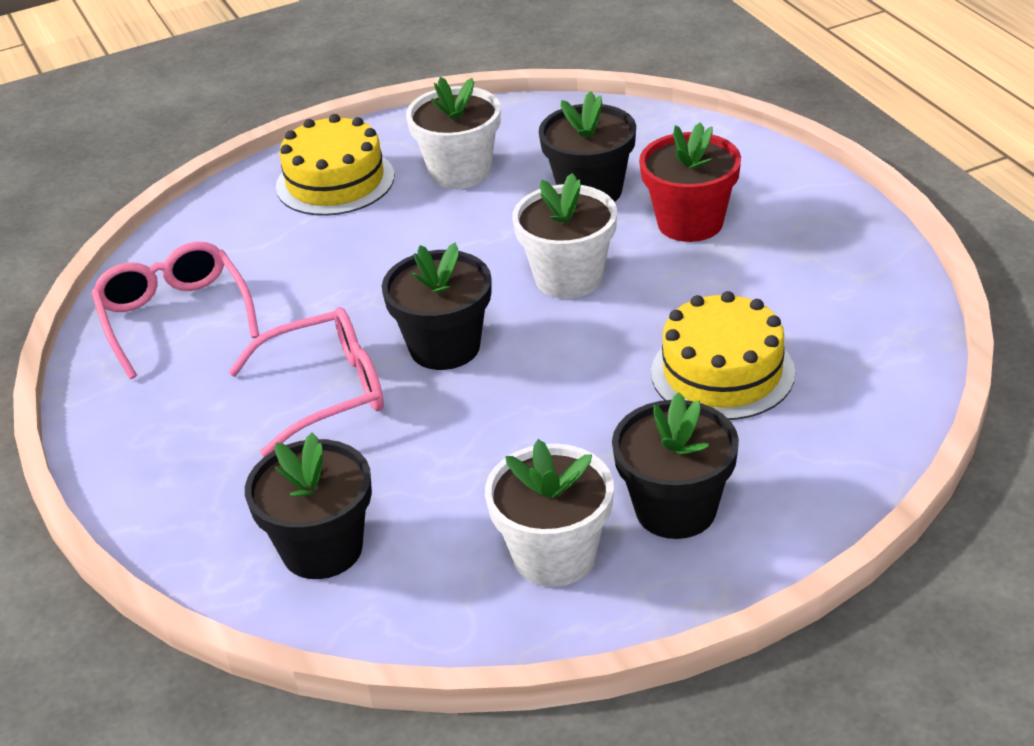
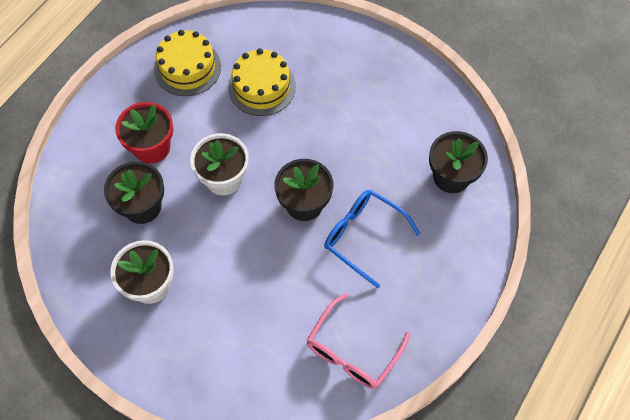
camera: 125 degrees left, 25 degrees up
pink glasses [228,307,384,457] -> blue glasses [324,190,420,288]
yellow cake [276,114,394,216] -> yellow cake moved to [154,30,221,96]
white flower pot [485,439,614,587] -> none
black flower pot [612,392,739,539] -> none

